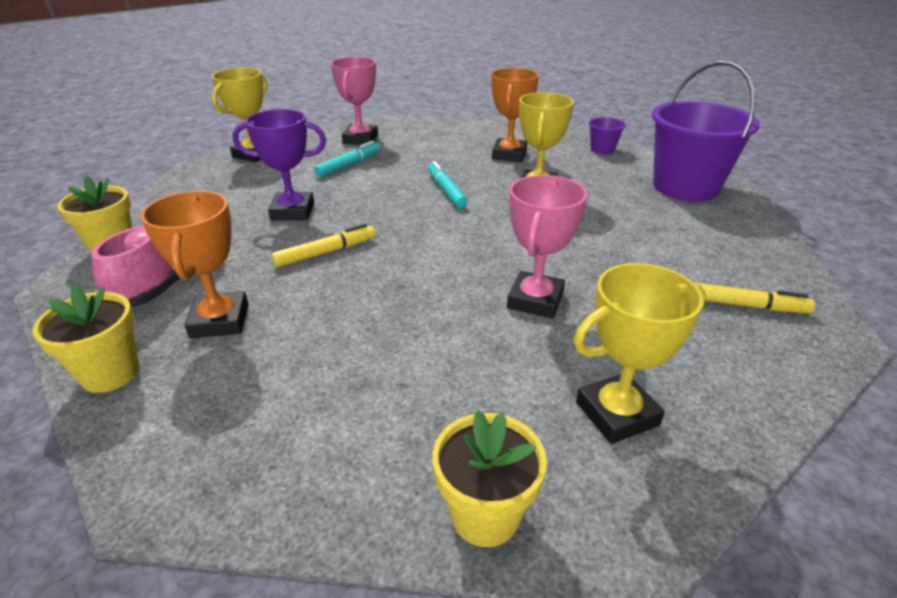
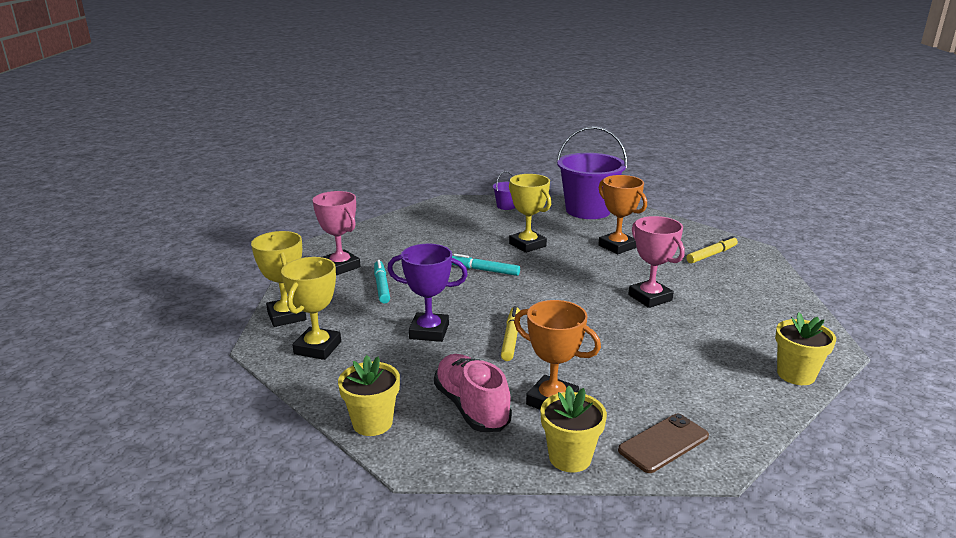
camera: 50 degrees left, 10 degrees down
purple trophy [232,109,326,221] -> purple trophy turned 60 degrees clockwise [387,244,468,342]
orange trophy [491,68,539,162] -> orange trophy moved to [598,175,647,254]
yellow trophy [573,263,706,444] -> yellow trophy moved to [281,257,341,360]
none -> brown phone [618,414,709,473]

